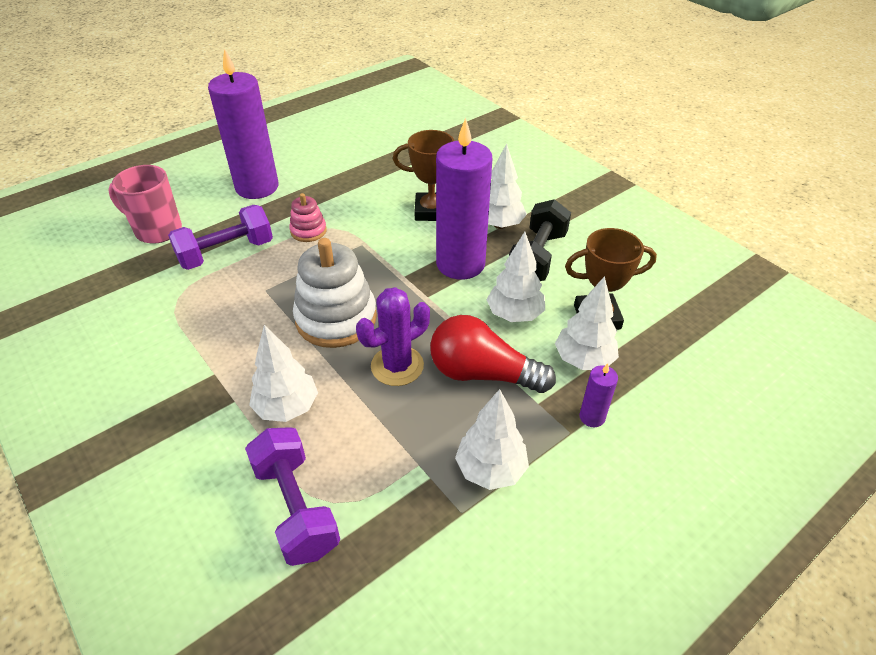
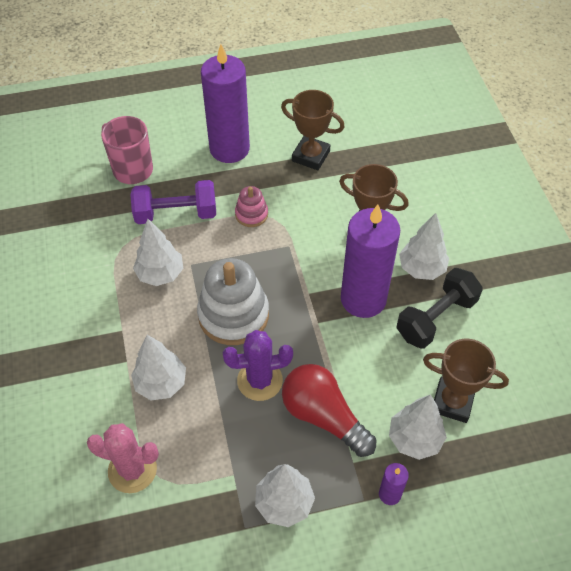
camera: 25 degrees right, 10 degrees up
purple dumbbell [245,427,340,566] -> pink cactus [87,423,159,493]
white tree [486,232,545,322] -> white tree moved to [133,219,183,286]
none -> brown trophy [281,90,345,170]

